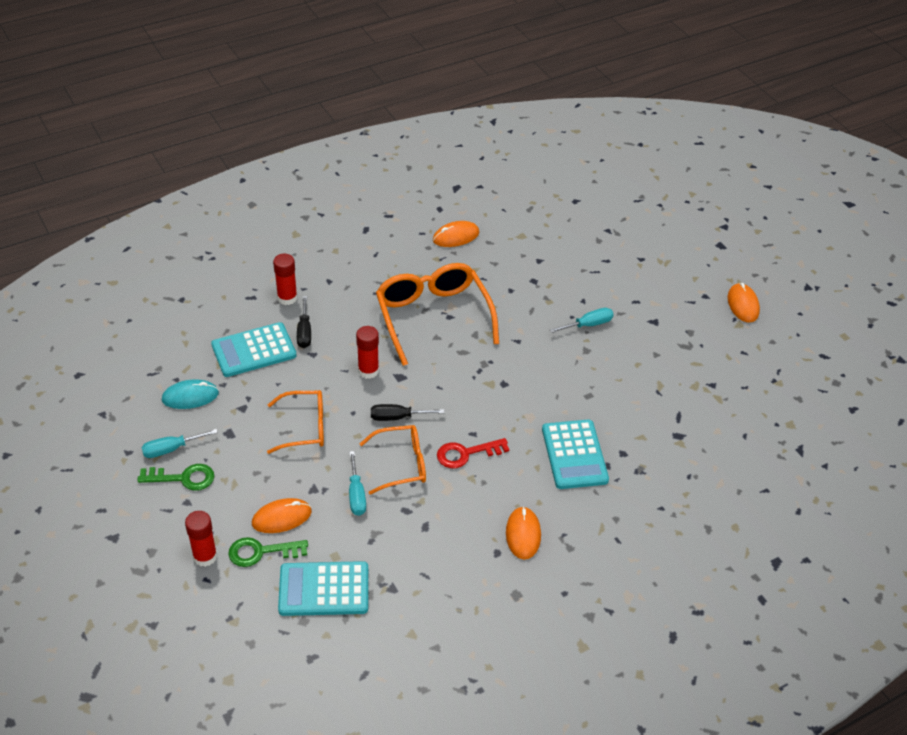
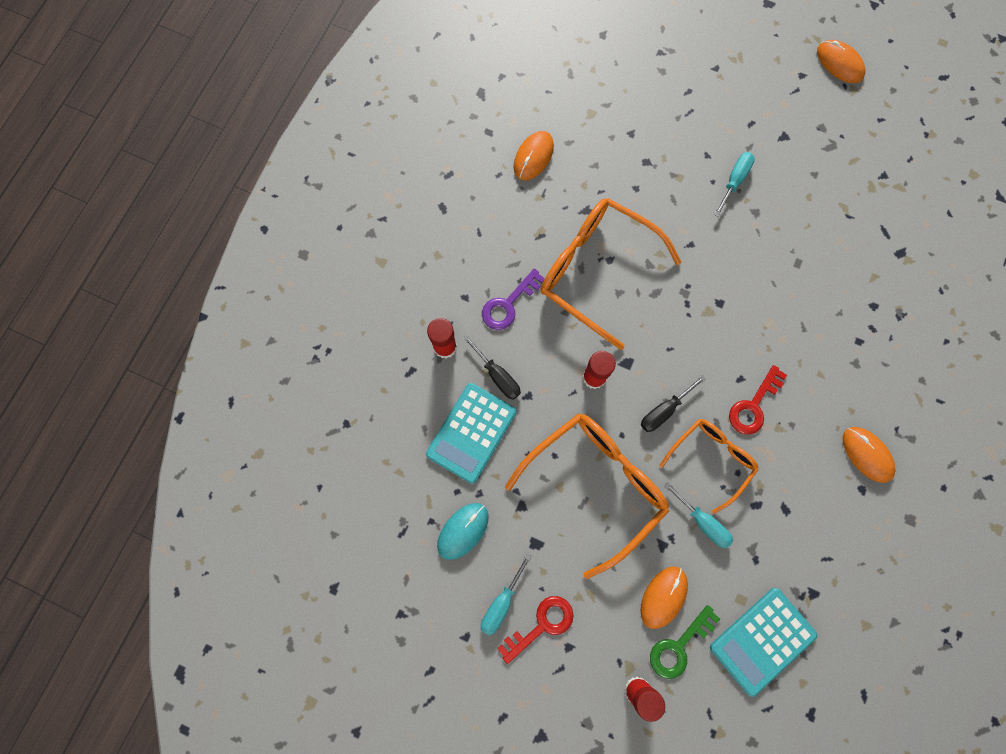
camera: 35 degrees left, 30 degrees up
green key [137,464,214,491] -> red key [497,596,574,664]
orange glasses [267,390,324,454] -> orange glasses [505,413,669,579], size x1.69
turquoise calculator [542,419,609,489] -> none
none -> purple key [482,268,545,330]

